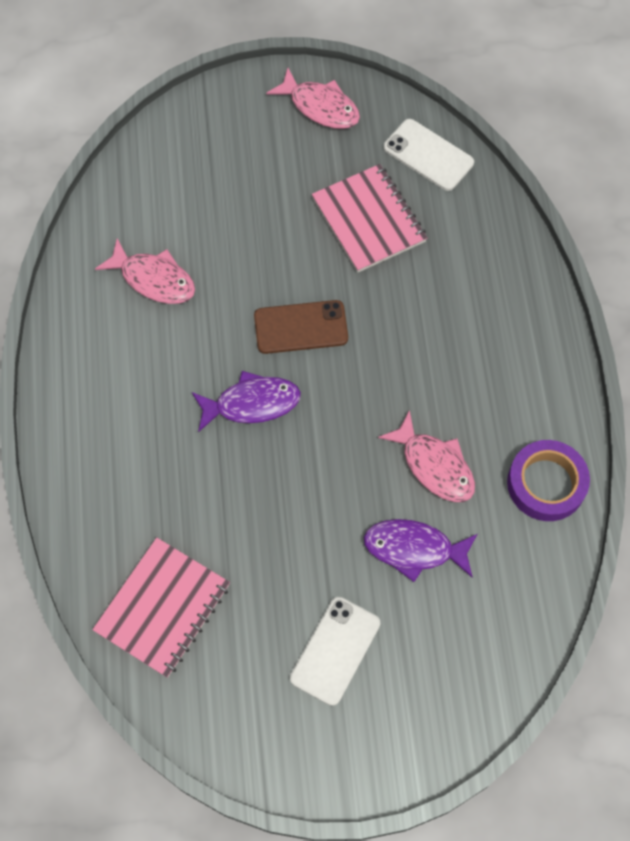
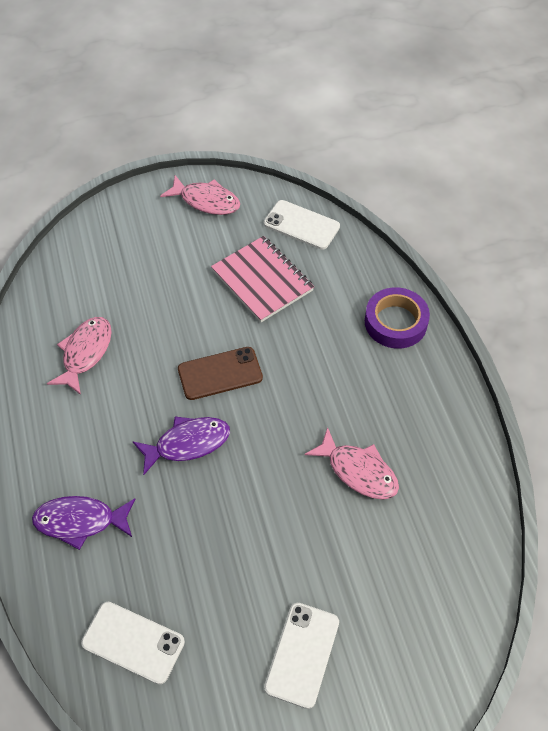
camera: 10 degrees left, 10 degrees down
pink notebook [92,537,230,678] -> white phone [81,602,185,685]
pink fish [95,238,195,304] -> pink fish turned 90 degrees counterclockwise [47,317,112,395]
purple fish [364,519,477,582] -> purple fish moved to [32,496,135,550]
purple tape [507,440,590,521] -> purple tape moved to [365,287,430,349]

